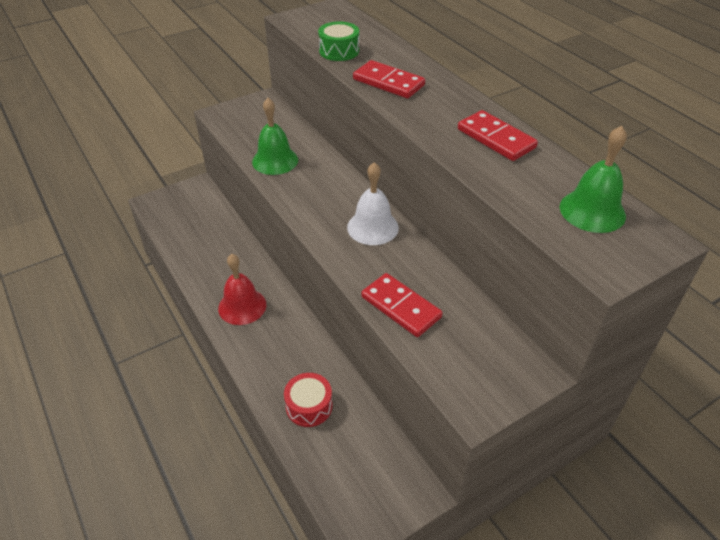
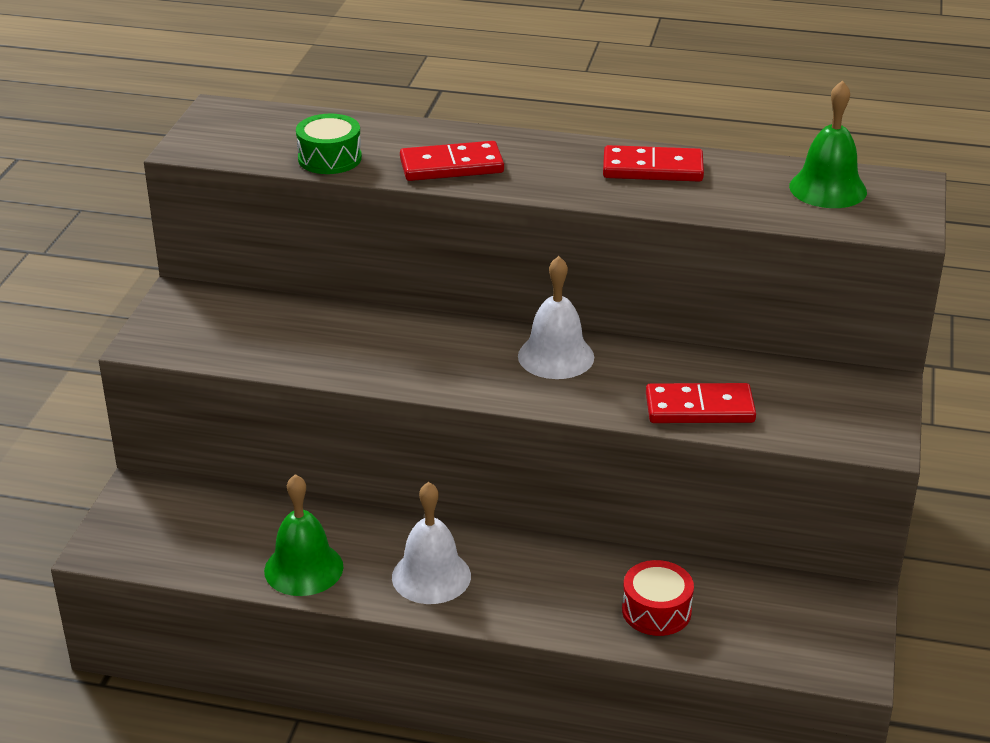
camera: 45 degrees left, 10 degrees down
red bell [218,254,266,325] -> white bell [392,482,471,604]
green bell [252,98,298,175] -> green bell moved to [264,474,343,596]

